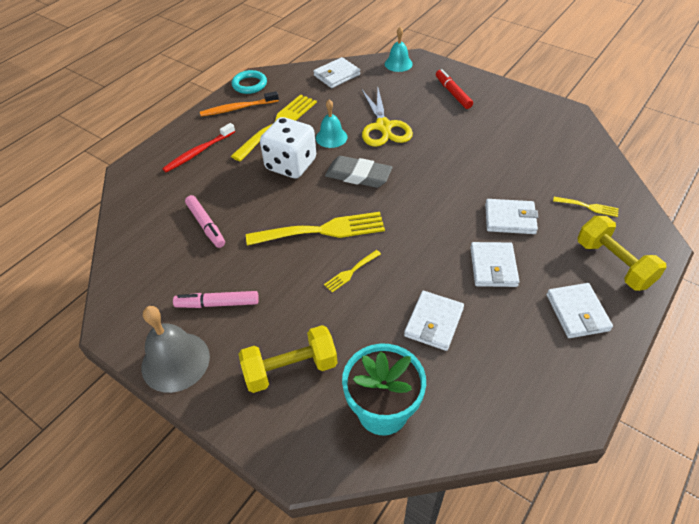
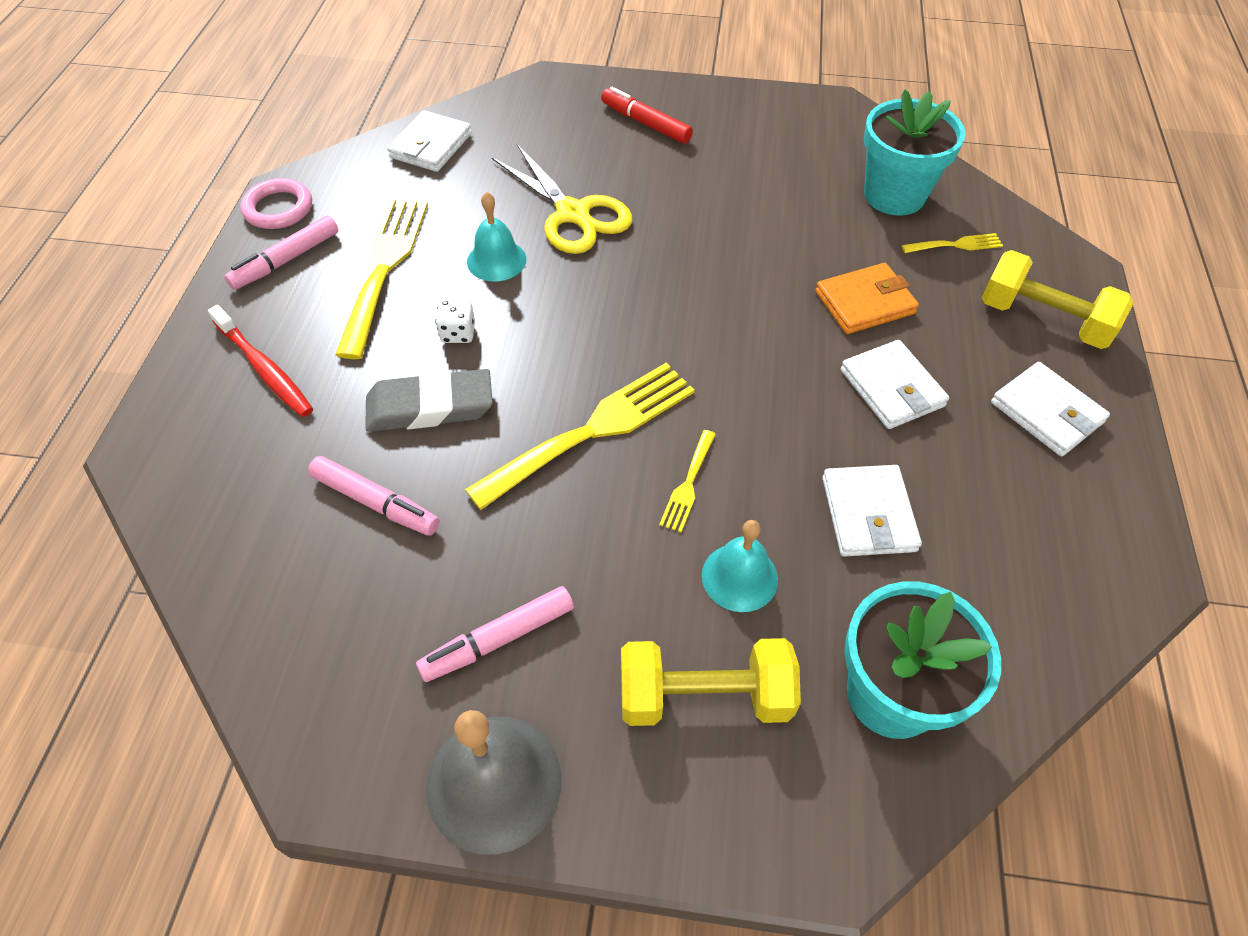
camera: 30 degrees left, 5 degrees up
red toothbrush [162,123,235,173] -> red toothbrush turned 60 degrees counterclockwise [208,305,313,417]
orange toothbrush [200,91,279,116] -> pink marker [224,215,338,290]
turquoise ring [232,70,267,94] -> pink ring [240,178,312,229]
yellow dumbbell [239,325,338,393] -> yellow dumbbell turned 45 degrees clockwise [621,638,801,726]
white dice [260,117,316,178] -> white dice [435,300,475,343], size x0.42
grey eraser [325,156,393,188] -> grey eraser moved to [365,369,493,432]
turquoise bell [385,27,413,72] -> turquoise bell moved to [702,520,778,612]
white wallet [485,199,538,234] -> orange wallet [815,263,919,334]
none -> turquoise flower pot [864,89,966,216]

